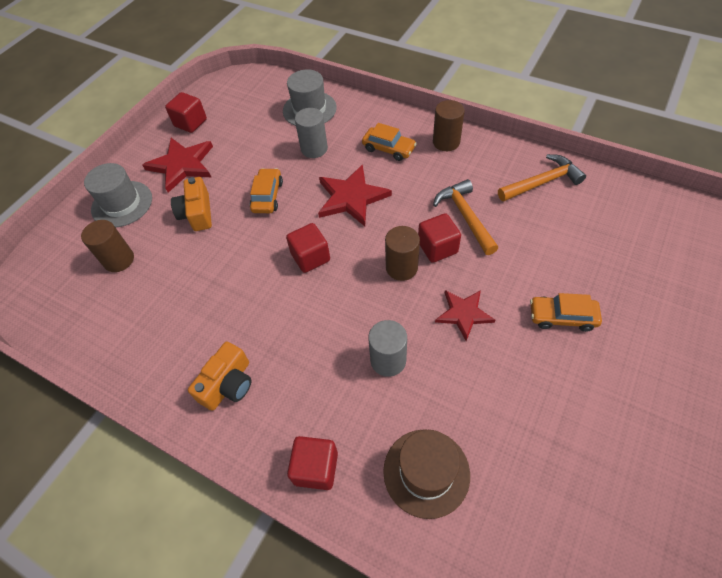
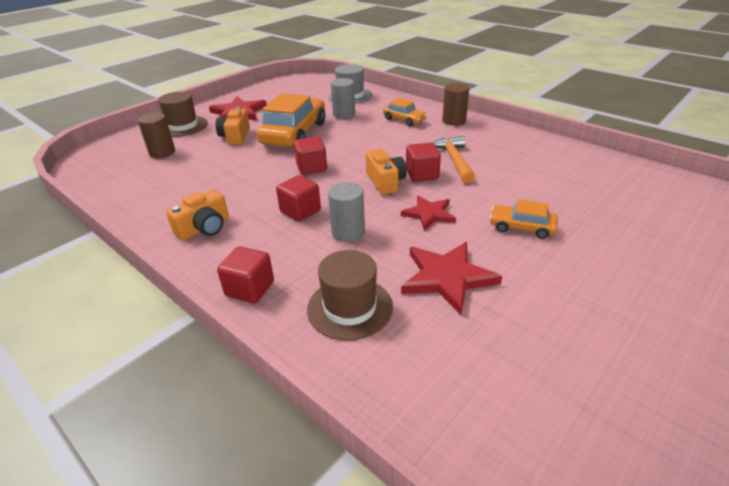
camera: 10 degrees right, 20 degrees down
grey hat [84,163,152,227] -> brown hat [158,92,208,137]
red cube [165,92,207,133] -> red cube moved to [276,175,321,222]
orange car [250,168,283,213] -> orange car [257,93,326,147], size x1.97
red star [318,164,392,226] -> red star moved to [401,242,502,315]
brown cylinder [385,226,420,281] -> orange camera [365,149,407,195]
orange hammer [498,154,586,201] -> none

